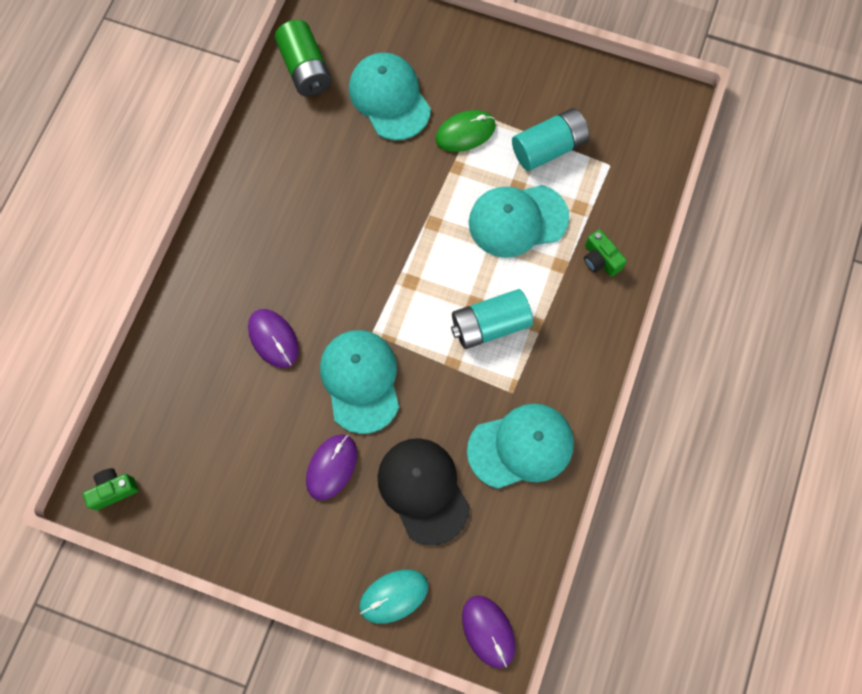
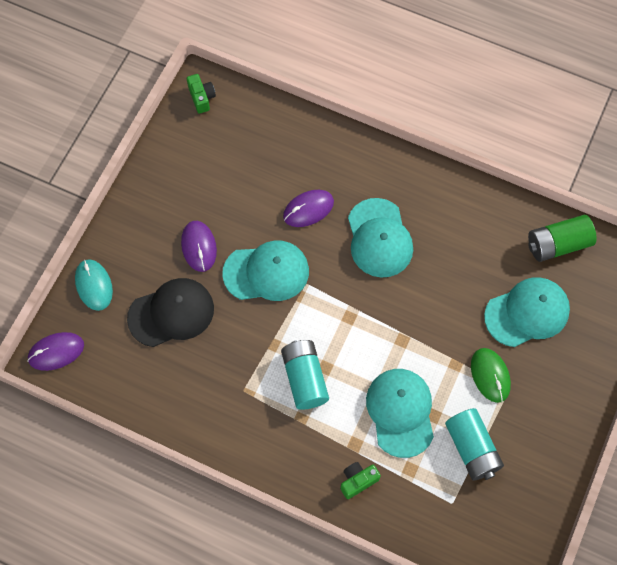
camera: 95 degrees right, 5 degrees down
purple mouse [306,434,357,501] -> purple mouse turned 45 degrees clockwise [181,221,217,272]
turquoise cap [467,403,574,489] -> turquoise cap moved to [348,198,413,277]

